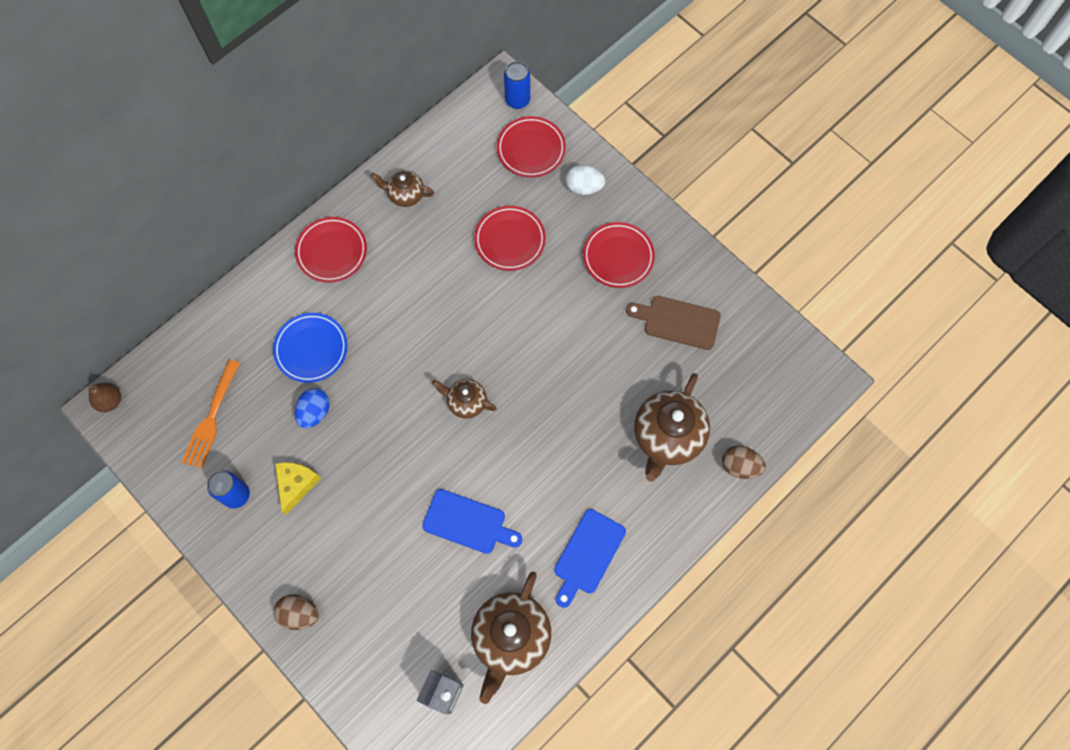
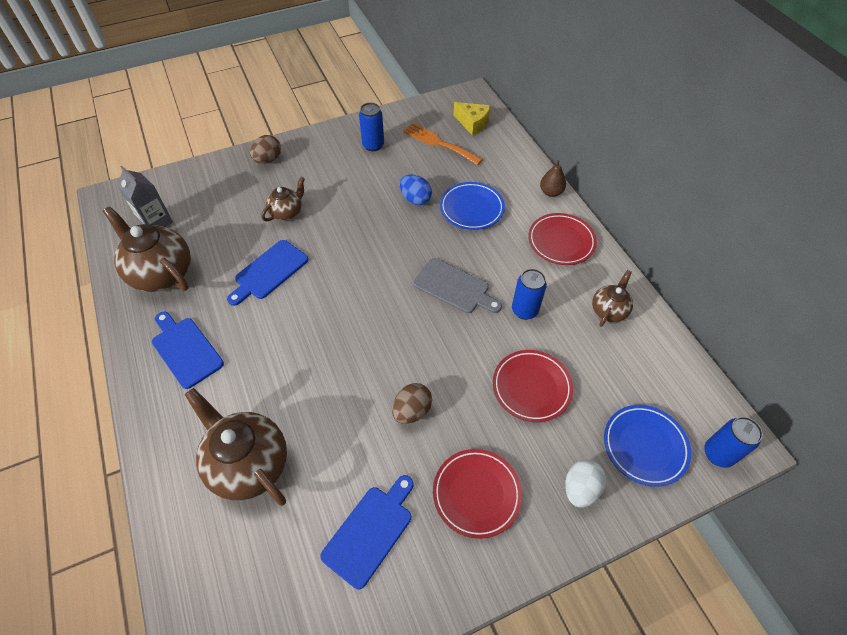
camera: 110 degrees right, 15 degrees down
brown pear [89,382,121,412] -> brown pear moved to [540,160,566,197]
yellow cheese [275,462,321,515] -> yellow cheese moved to [453,102,491,136]
brown teapot [432,379,497,419] -> brown teapot moved to [261,177,305,221]
red plate [497,116,566,178] -> blue plate [604,405,691,487]
brown cutting board [626,296,721,350] -> blue cutting board [320,475,413,589]
brown egg [722,445,766,479] -> brown egg moved to [392,383,432,424]
none -> grey cutting board [413,258,502,313]
none -> blue can [512,269,547,320]

